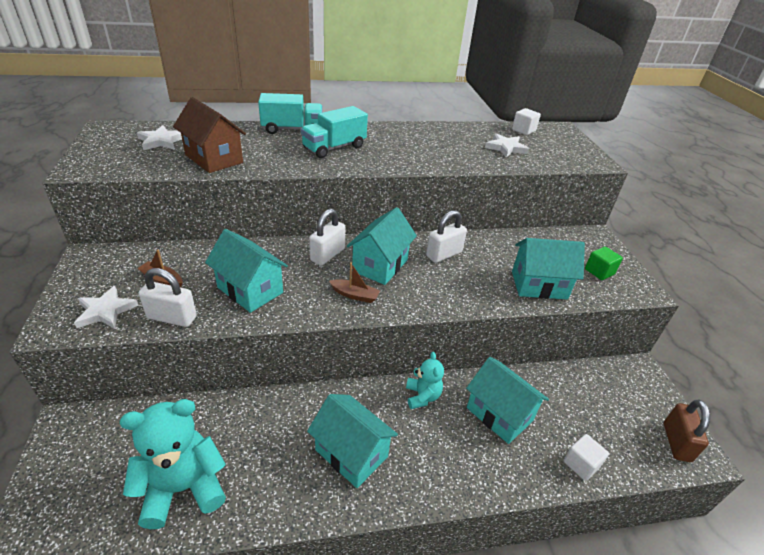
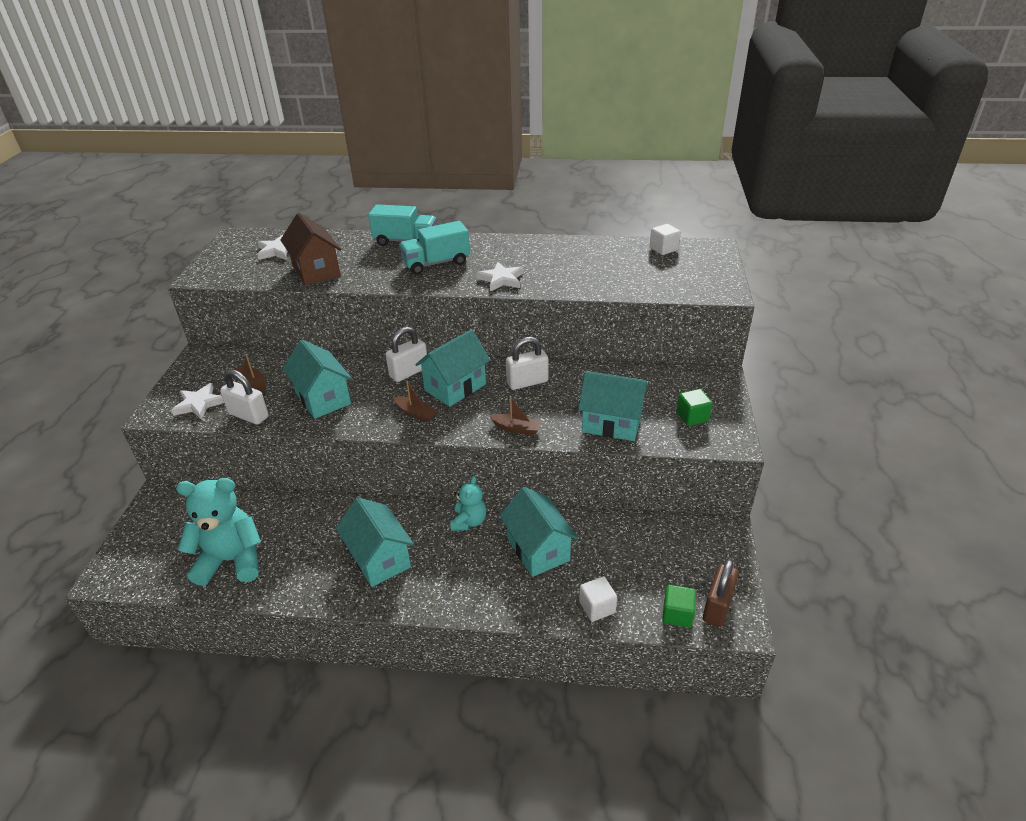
camera: 20 degrees right, 0 degrees up
white star [485,133,529,158] -> white star moved to [477,262,524,292]
none -> brown boat [490,396,542,435]
none -> green cube [662,585,696,628]

